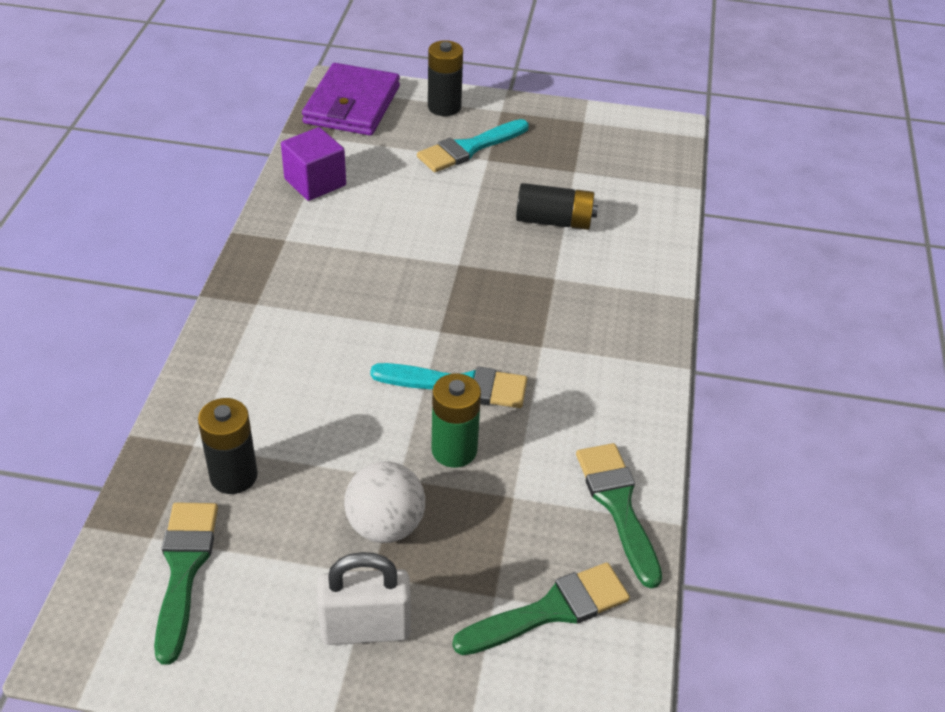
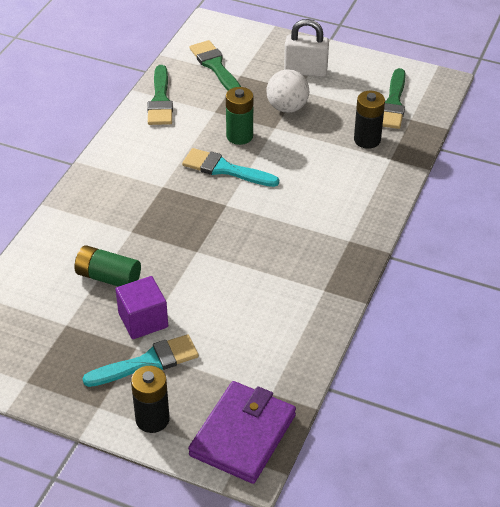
camera: 165 degrees left, 0 degrees up
purple cube [281,127,346,201] -> purple cube moved to [116,276,168,339]
green brush [452,562,630,655] -> green brush turned 75 degrees clockwise [190,40,241,91]
black battery [516,183,598,230] -> green battery [74,245,141,287]

